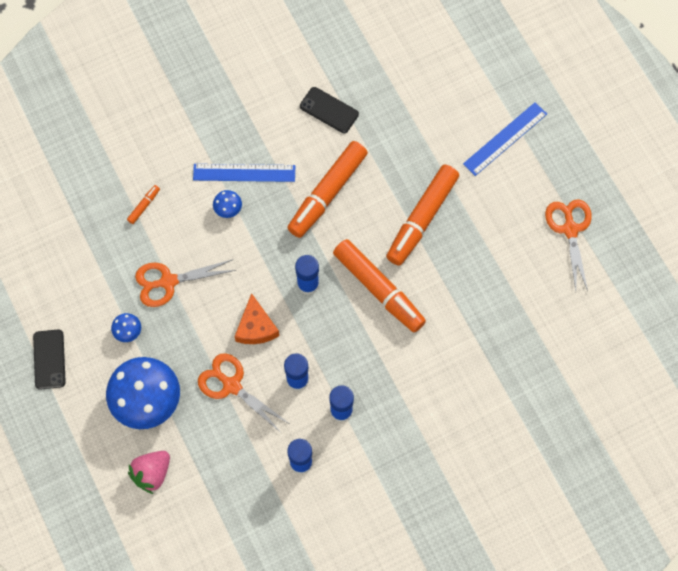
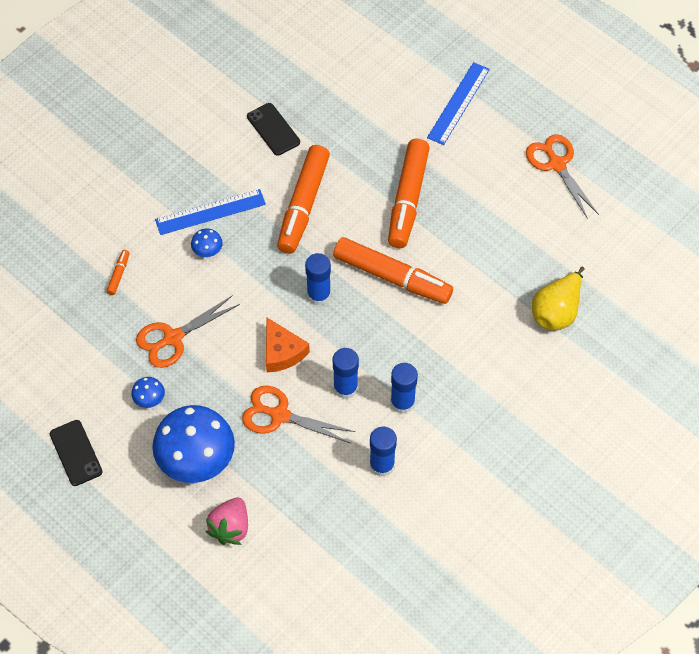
camera: 20 degrees left, 10 degrees down
black phone [300,87,359,133] -> black phone turned 45 degrees clockwise [247,103,300,156]
none -> yellow pear [532,267,584,331]

